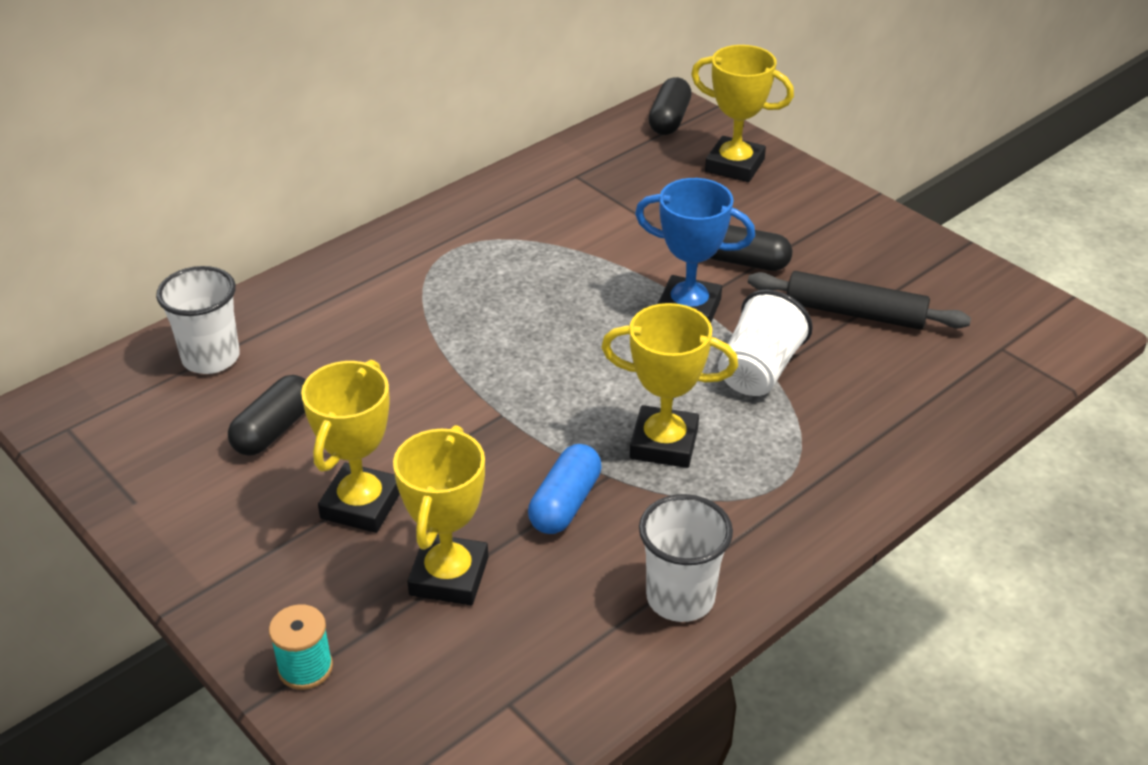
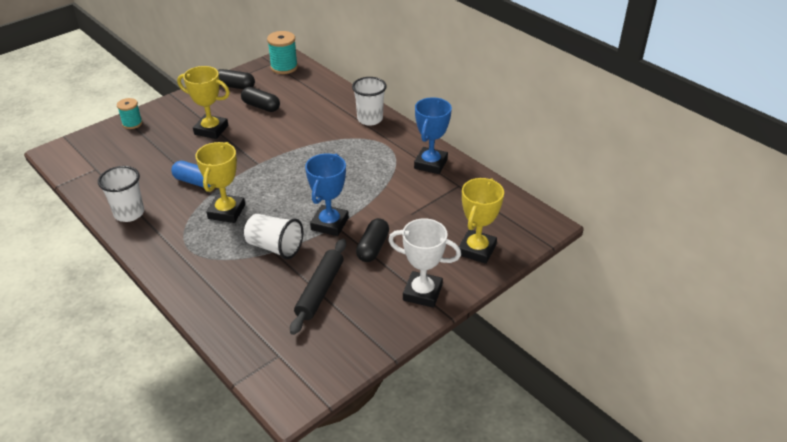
camera: 90 degrees right, 0 degrees up
white cup [156,266,240,374] -> white cup moved to [352,77,387,126]
yellow trophy [393,425,488,605] -> none
black capsule [649,77,691,135] -> black capsule moved to [217,69,255,89]
none -> turquoise spool [267,31,298,74]
none -> white trophy [388,218,461,308]
none -> blue trophy [414,97,452,174]

